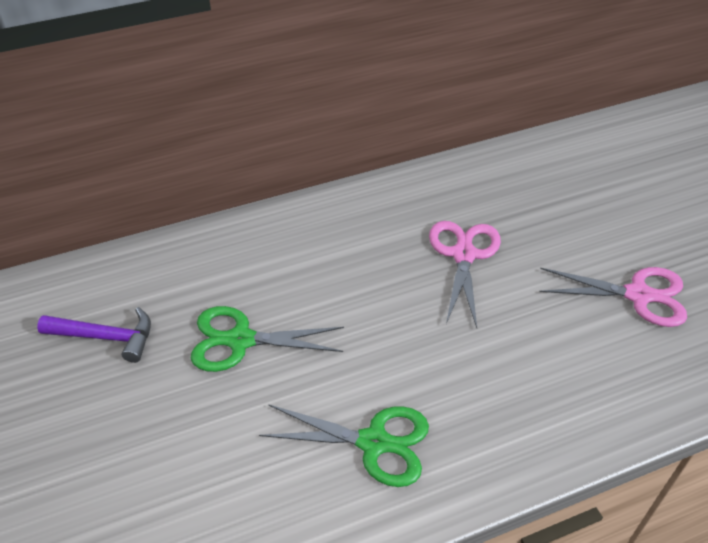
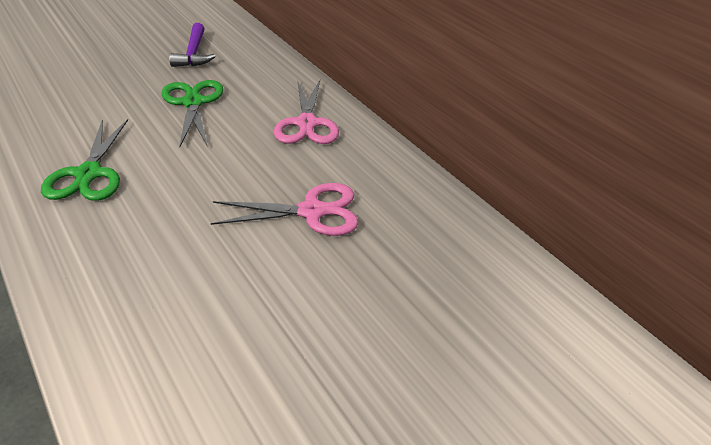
camera: 75 degrees right, 5 degrees down
pink scissors [539,267,687,327] -> pink scissors moved to [274,80,339,144]

